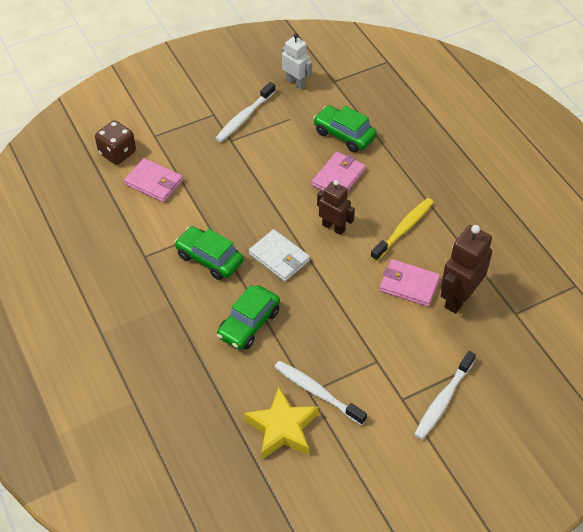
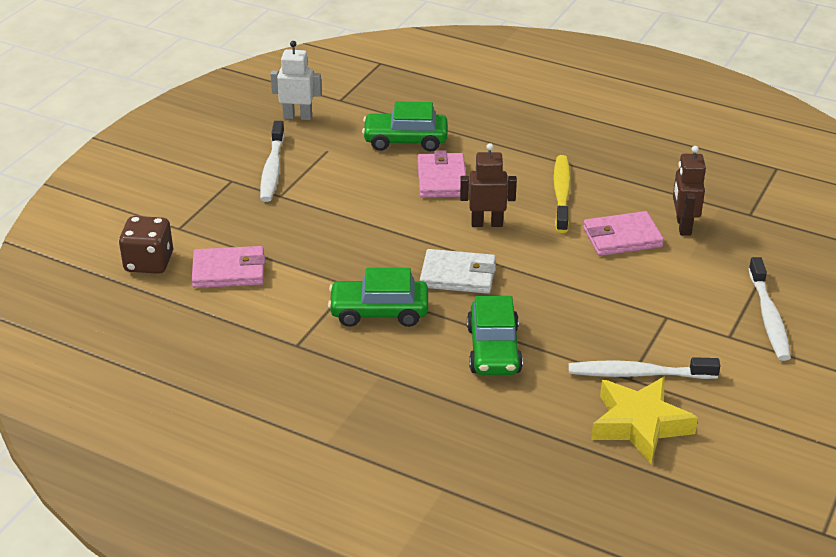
camera: 35 degrees left, 15 degrees down
brown robot [441,225,492,314] -> brown robot [673,146,706,235], size x0.65

